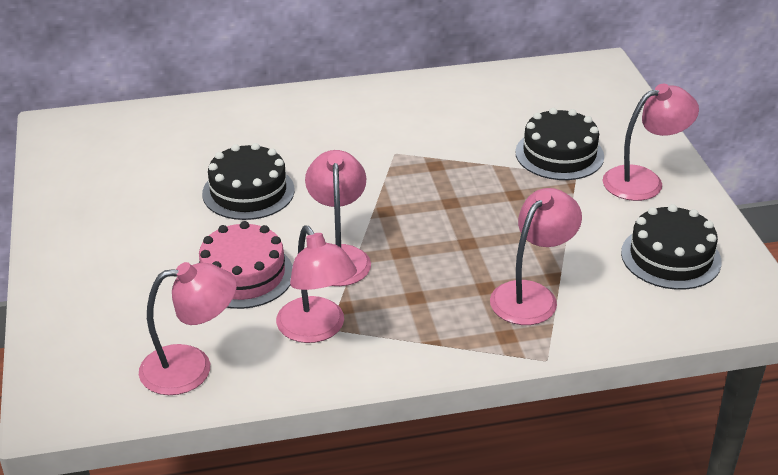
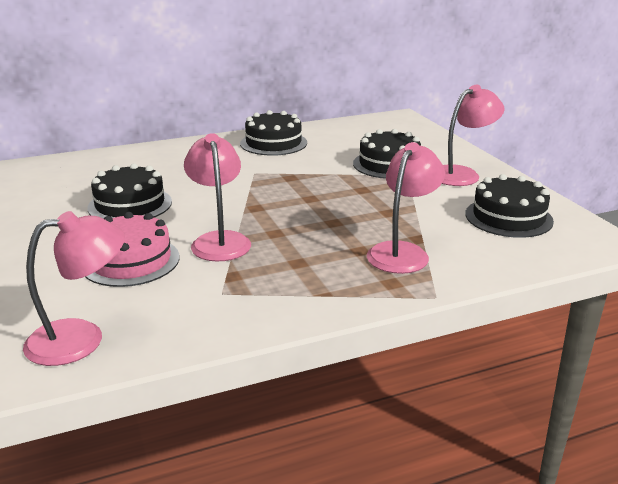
camera: 10 degrees left, 10 degrees down
pink lamp [276,226,357,343] -> none
none -> black cake [240,110,307,156]

